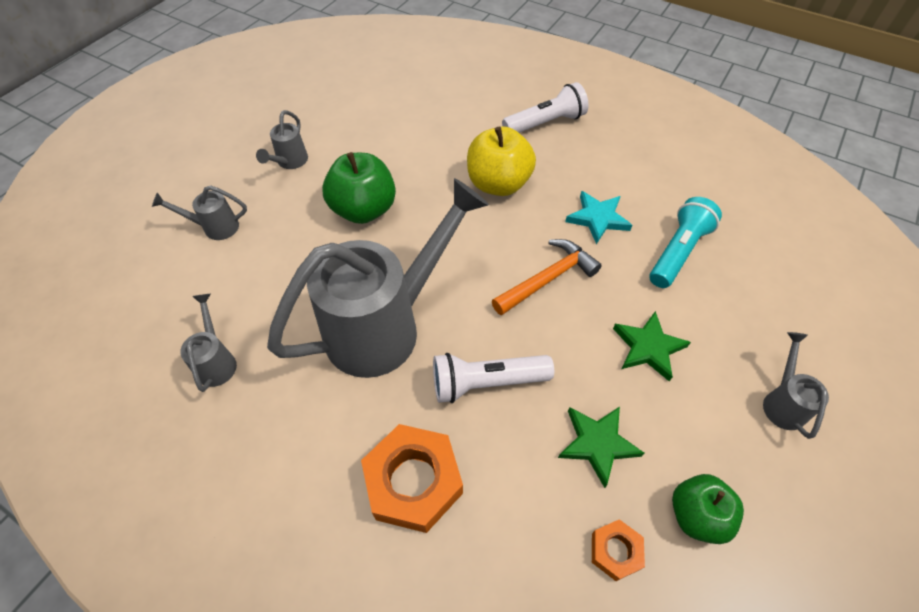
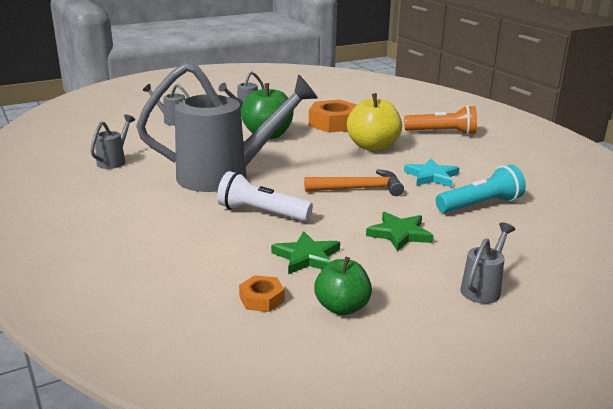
camera: 30 degrees right, 30 degrees down
orange nut [361,424,463,533] -> orange nut moved to [309,100,357,133]
white flashlight [502,82,588,133] -> orange flashlight [404,105,477,135]

